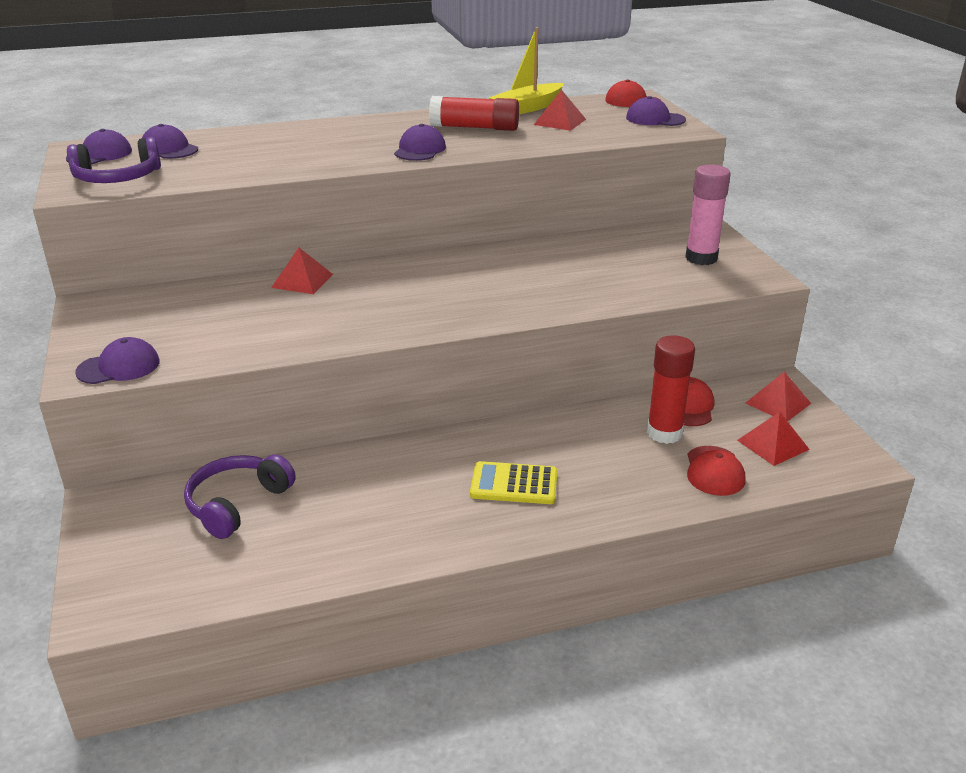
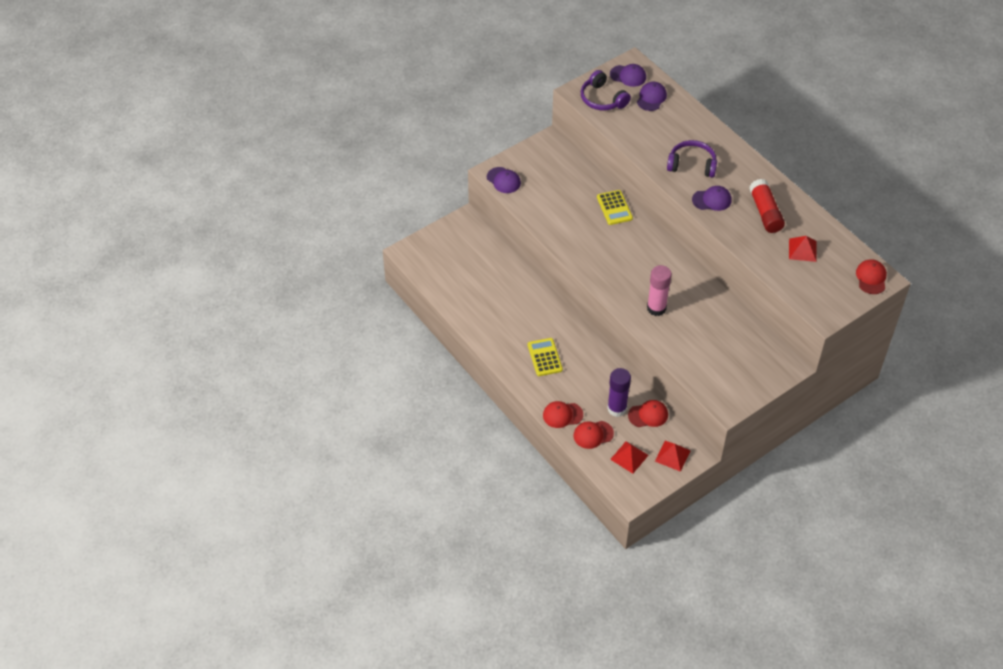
camera: 70 degrees right, 20 degrees up
purple headphones [184,454,296,539] -> purple headphones moved to [667,140,717,178]
red pyramid [271,248,333,294] -> yellow calculator [597,190,633,225]
yellow boat [489,27,564,114] -> none
purple cap [626,96,686,126] -> none
red glue stick [647,335,695,444] -> purple glue stick [607,368,631,417]
pink glue stick [685,165,731,265] -> pink glue stick moved to [647,265,672,316]
none -> red cap [543,401,583,428]

